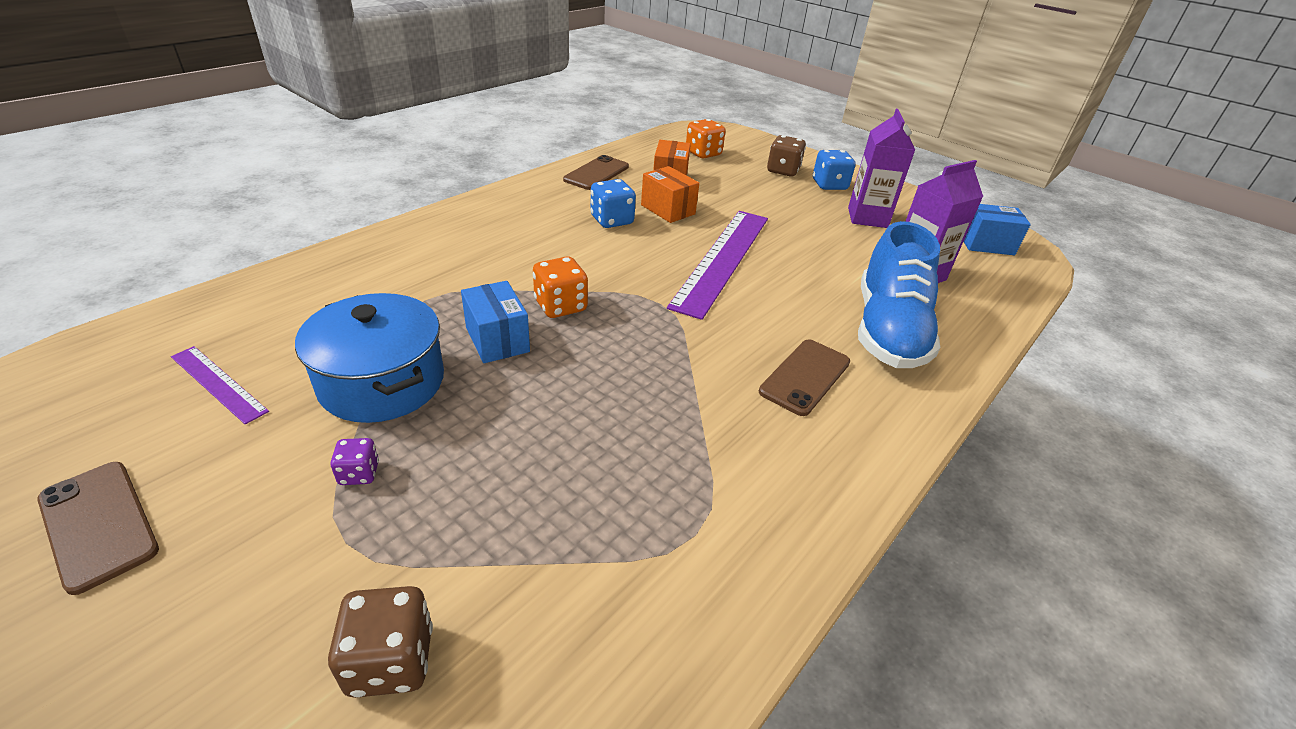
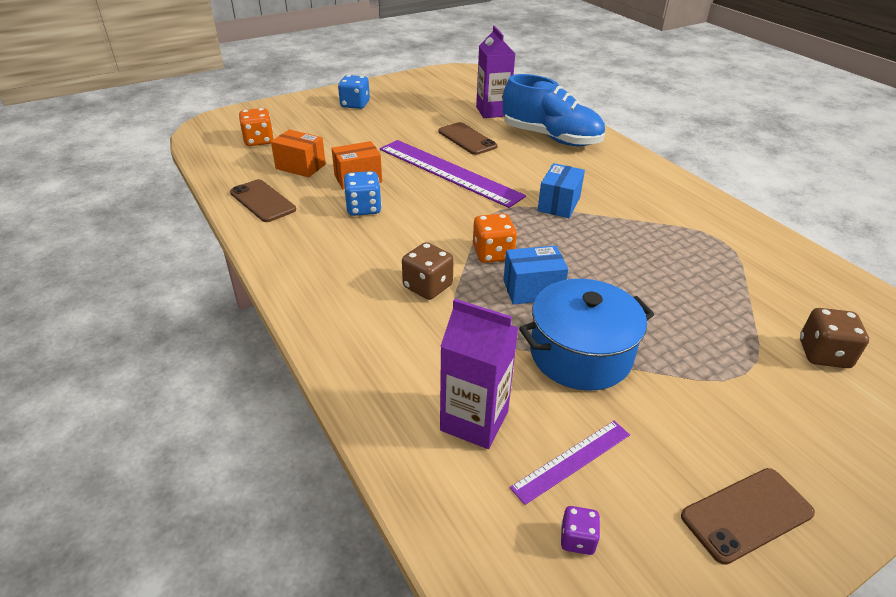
camera: 70 degrees left, 0 degrees up
purple dice [330,438,379,485] -> purple dice moved to [561,506,600,555]
brown phone [759,339,850,416] -> brown phone moved to [439,122,497,155]
brown dice [767,135,806,177] -> brown dice moved to [402,242,454,300]
purple carton [848,109,915,228] -> purple carton moved to [440,299,518,449]
blue box [963,204,1031,255] -> blue box moved to [538,163,585,218]

